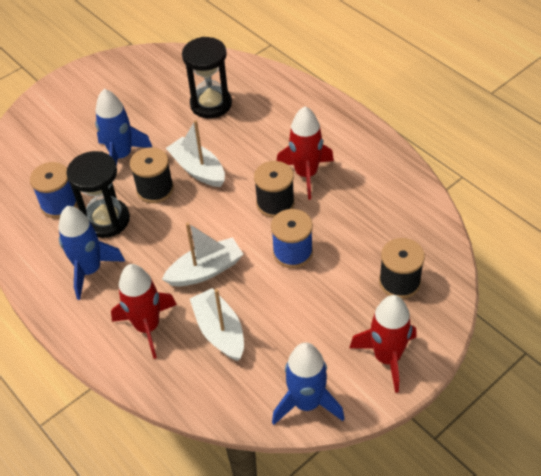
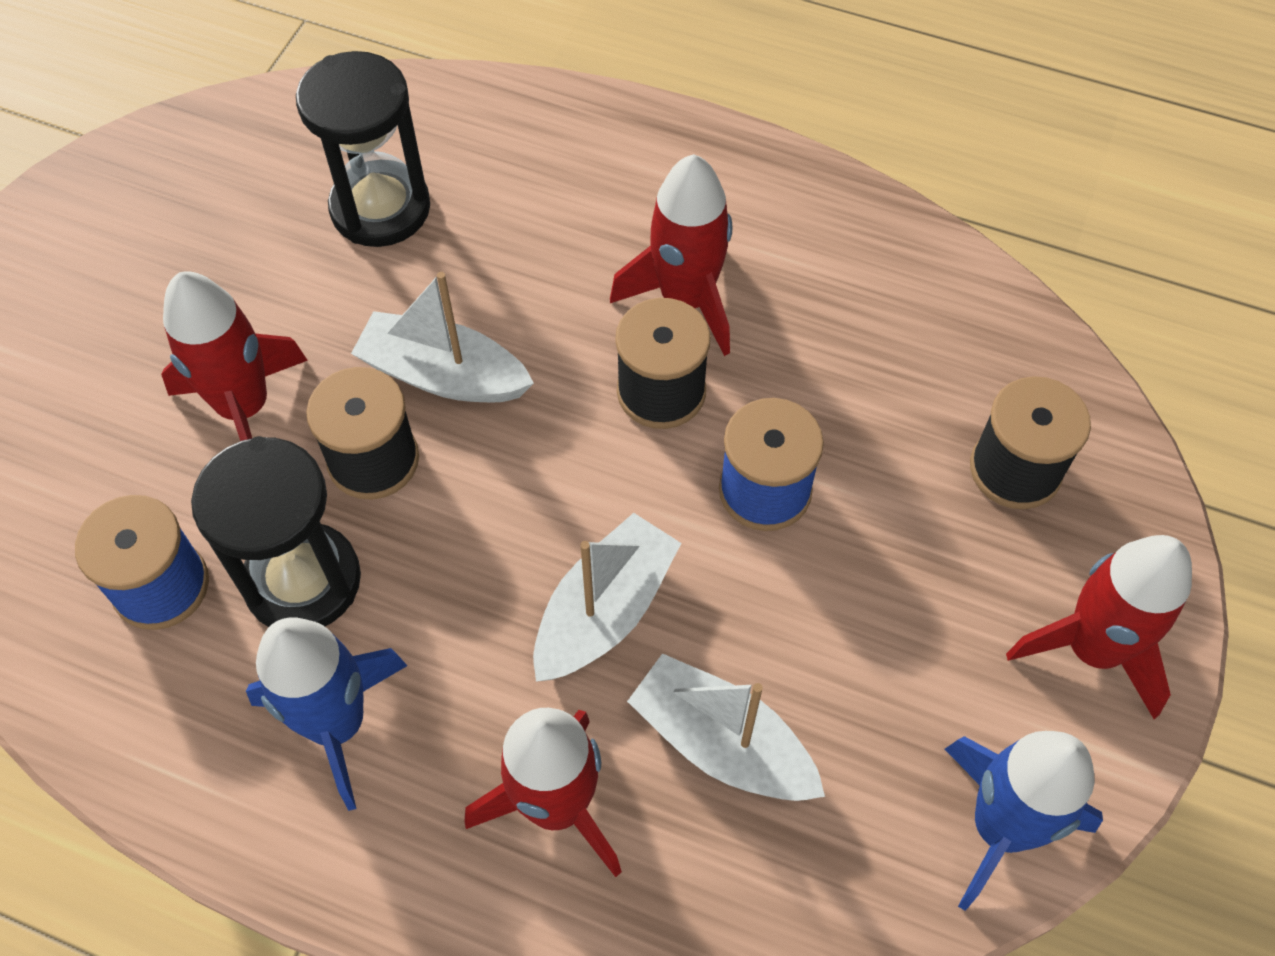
camera: 30 degrees left, 10 degrees up
blue rocket [95,89,152,180] -> red rocket [161,272,308,441]

